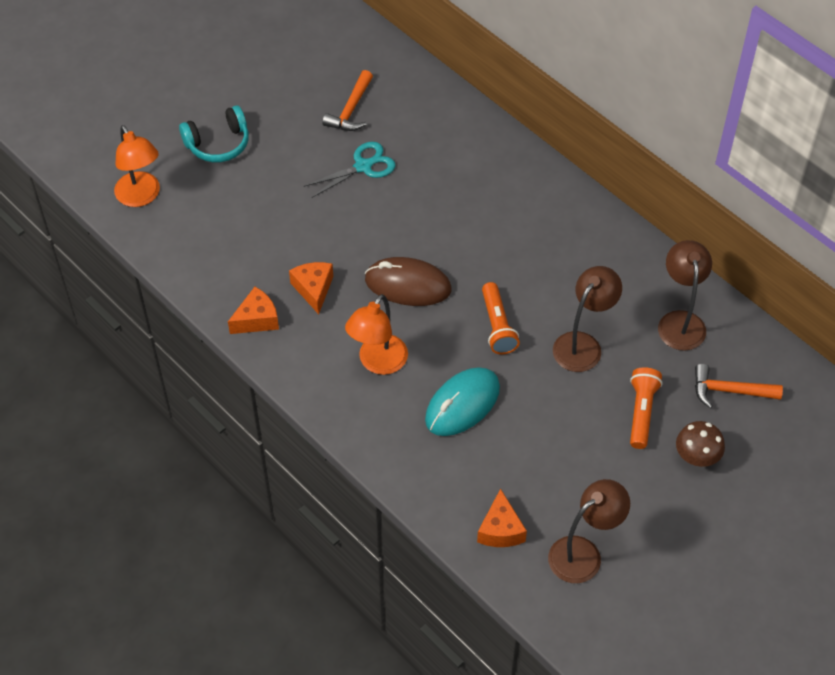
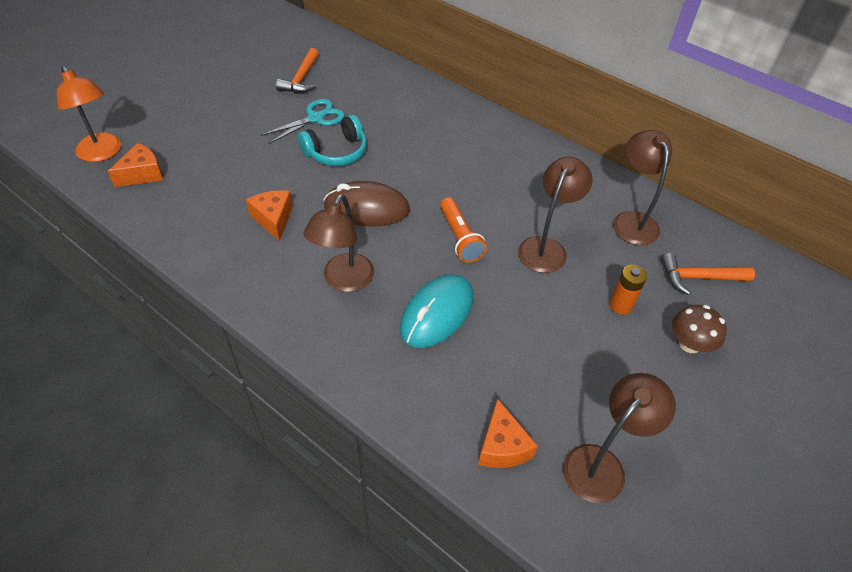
camera: 10 degrees left, 5 degrees down
turquoise headphones [179,105,249,163] -> turquoise headphones moved to [298,115,367,166]
orange cheese [228,287,279,334] -> orange cheese moved to [108,143,163,187]
orange lamp [345,294,408,375] -> brown lamp [303,194,374,292]
orange flashlight [630,367,663,449] -> orange battery [610,265,647,315]

